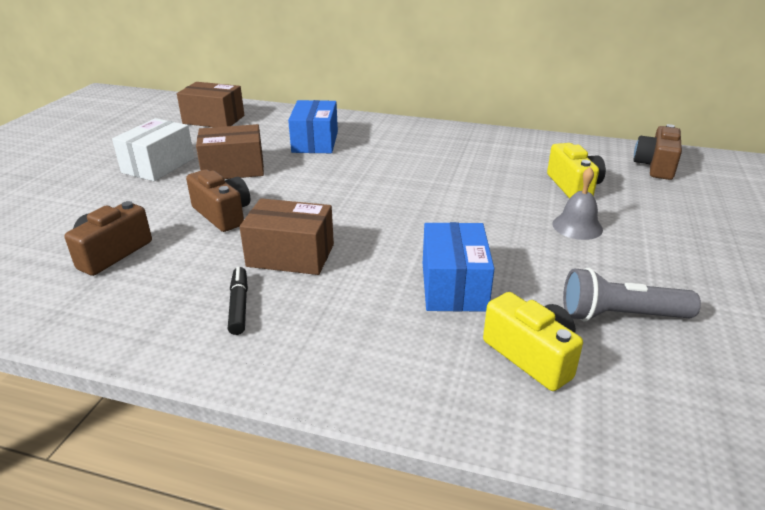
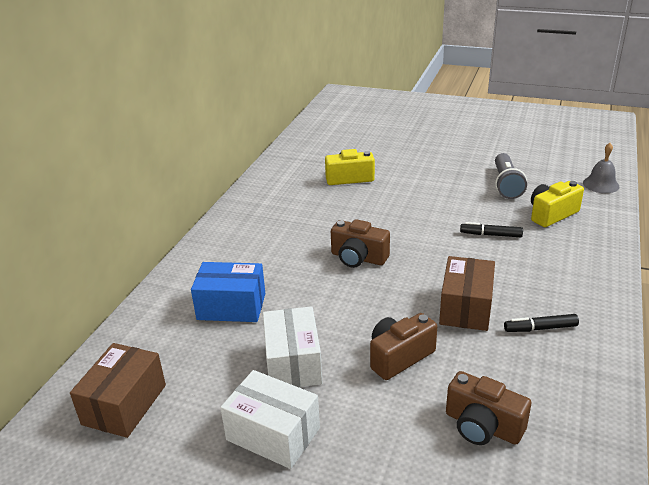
camera: 85 degrees left, 0 degrees up
brown box [196,124,264,179] -> white box [263,306,322,387]
blue box [423,222,494,312] -> black marker [460,222,523,237]
grey bell [552,167,603,240] -> grey bell moved to [583,143,619,193]
brown camera [633,124,682,180] -> brown camera moved to [331,219,390,268]

